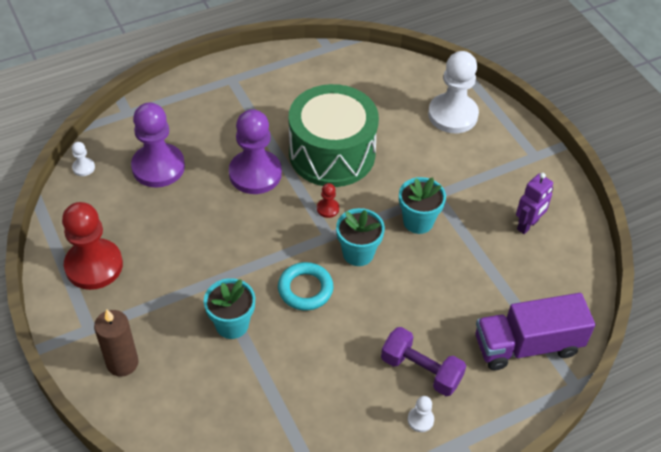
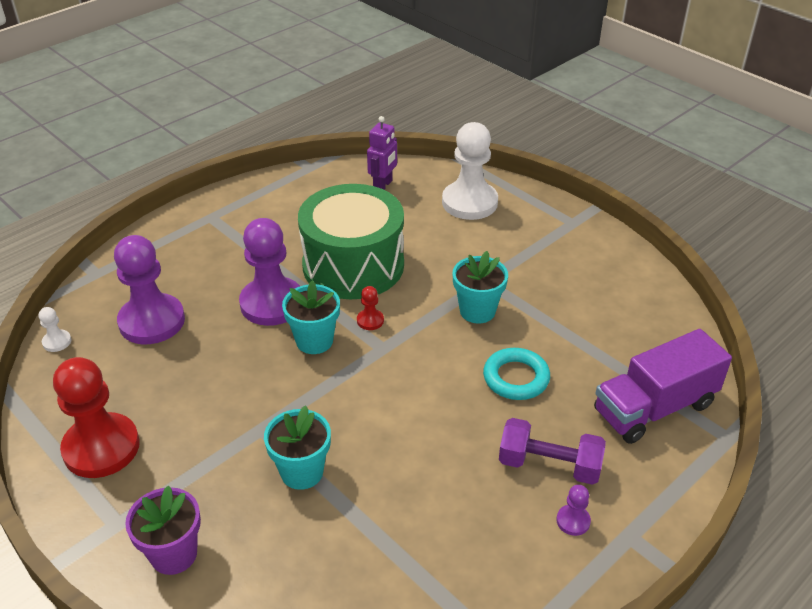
camera: 15 degrees left, 10 degrees down
brown candle [94,309,139,377] -> purple flower pot [125,486,201,575]
turquoise ring [278,262,333,310] -> turquoise ring moved to [483,348,550,400]
turquoise flower pot [336,208,385,266] -> turquoise flower pot moved to [282,280,340,354]
white pawn [408,396,434,432] -> purple pawn [557,485,591,536]
purple robot [516,173,553,234] -> purple robot moved to [367,116,397,190]

